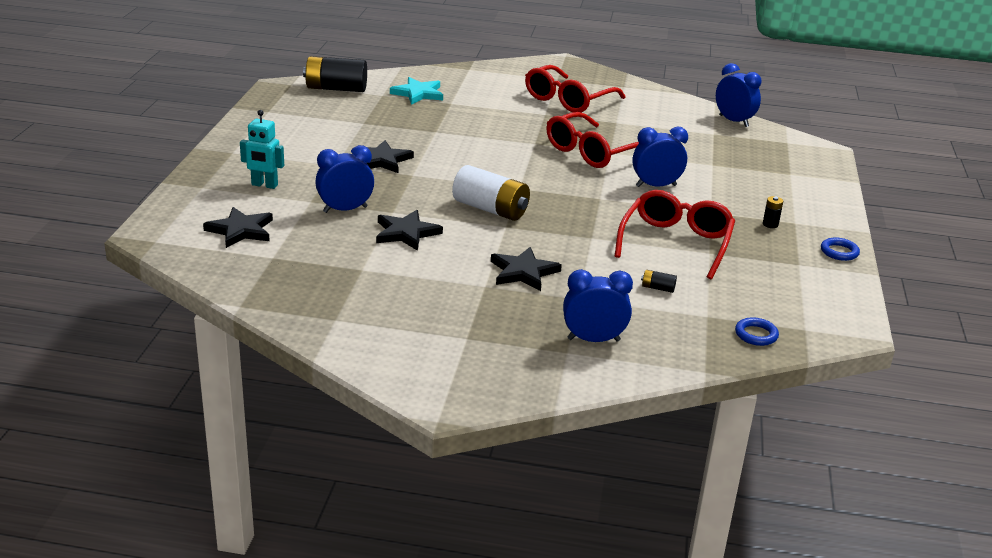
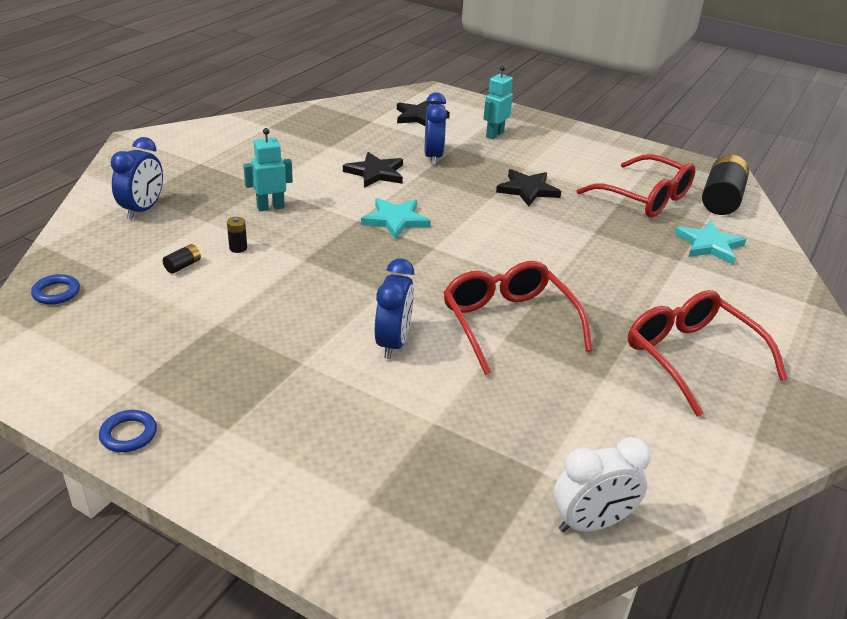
camera: 110 degrees right, 5 degrees up
white battery [452,165,530,221] -> turquoise star [361,198,431,240]
black star [491,247,562,291] -> turquoise robot [243,128,293,211]
red glasses [615,190,735,279] -> red glasses moved to [577,154,695,218]
blue clock [716,63,762,127] -> white clock [553,437,651,532]
black battery [763,196,783,228] -> black battery moved to [227,217,247,253]

